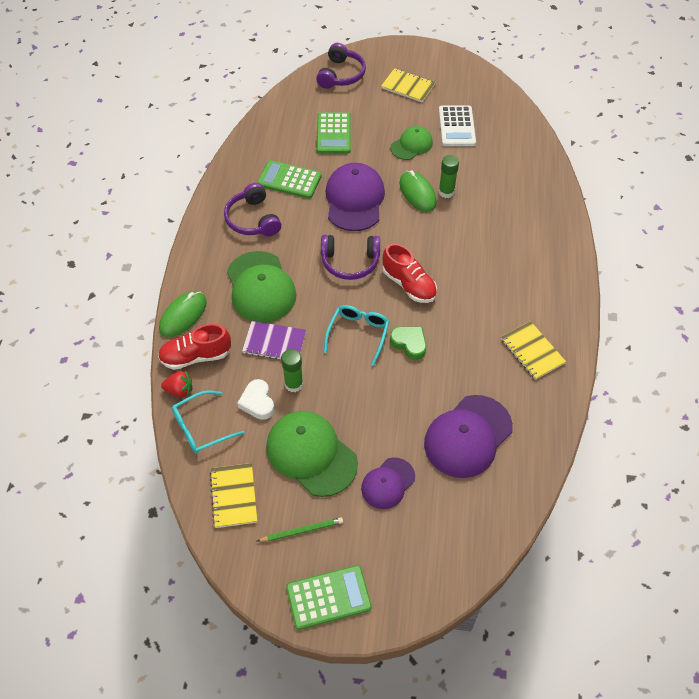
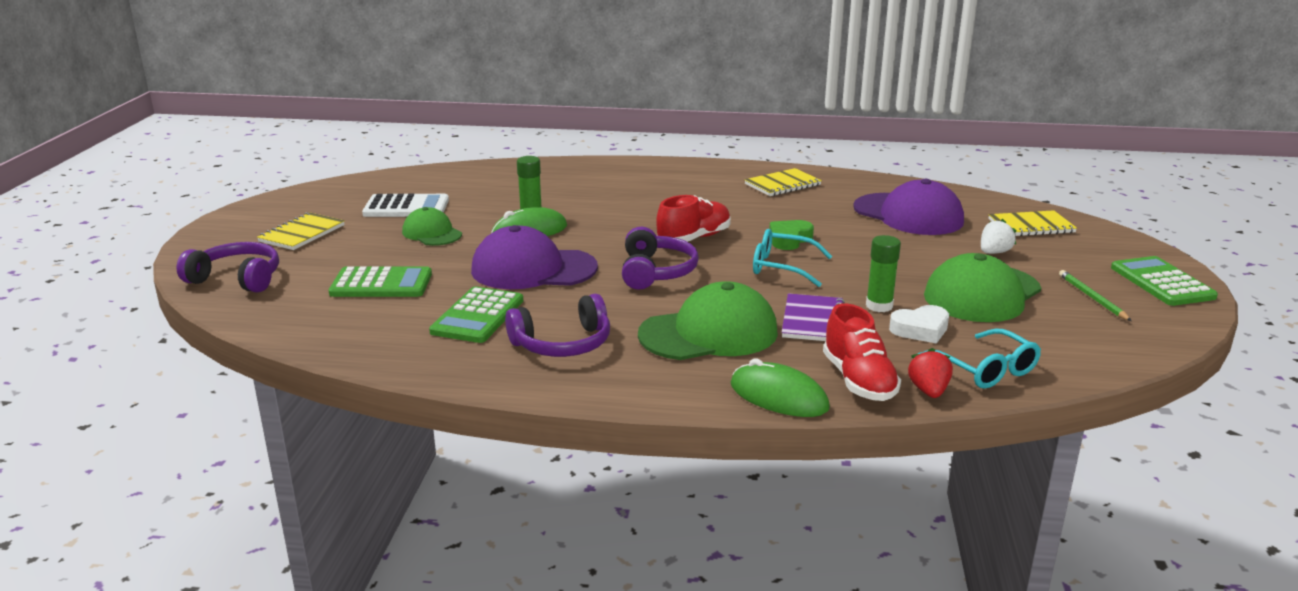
camera: 90 degrees left, 30 degrees down
yellow notebook [210,463,257,528] -> yellow notebook moved to [989,210,1077,236]
purple cap [361,457,415,509] -> white strawberry [981,219,1017,254]

